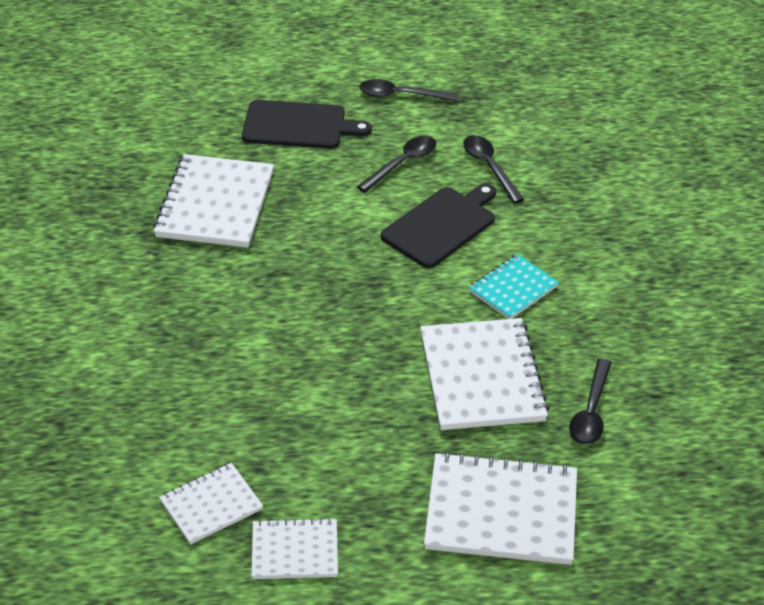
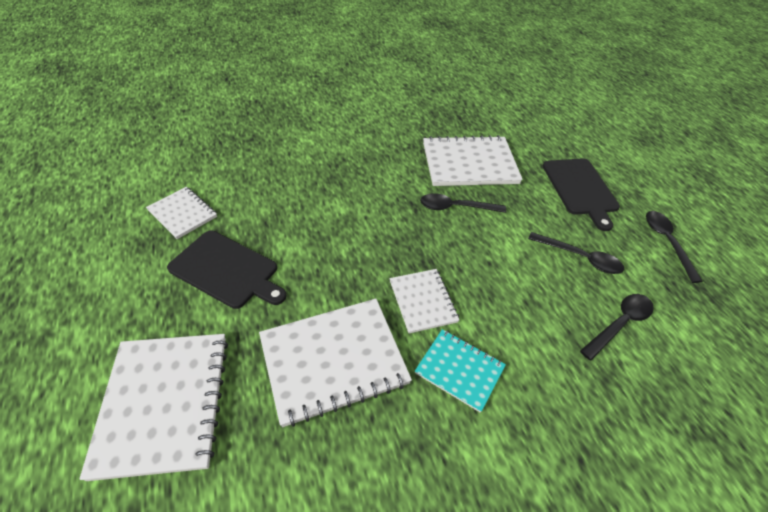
camera: 75 degrees right, 5 degrees up
white notebook [251,518,338,579] -> white notebook moved to [390,269,459,333]
black cutting board [381,183,496,268] -> black cutting board moved to [167,231,287,309]
black spoon [569,358,612,445] -> black spoon moved to [420,193,506,213]

